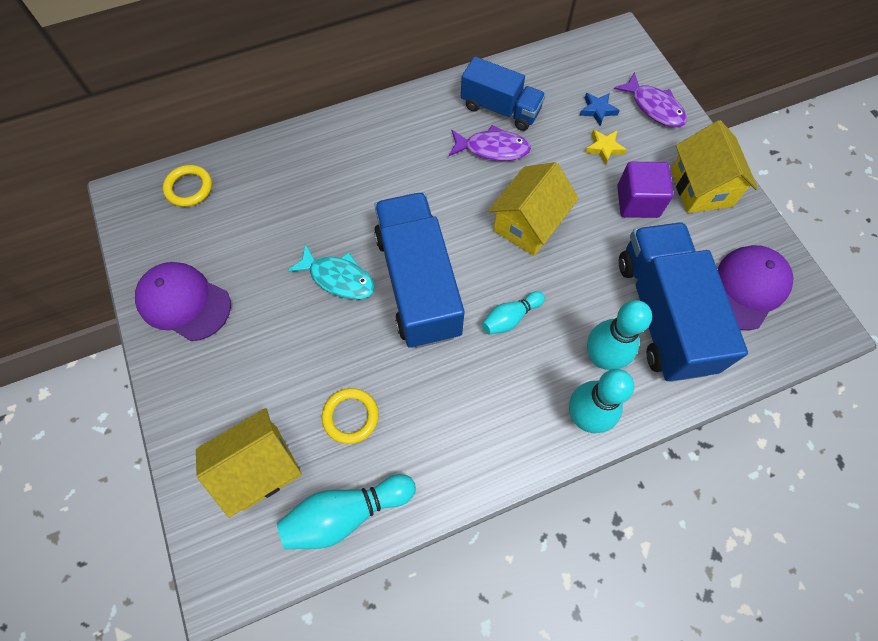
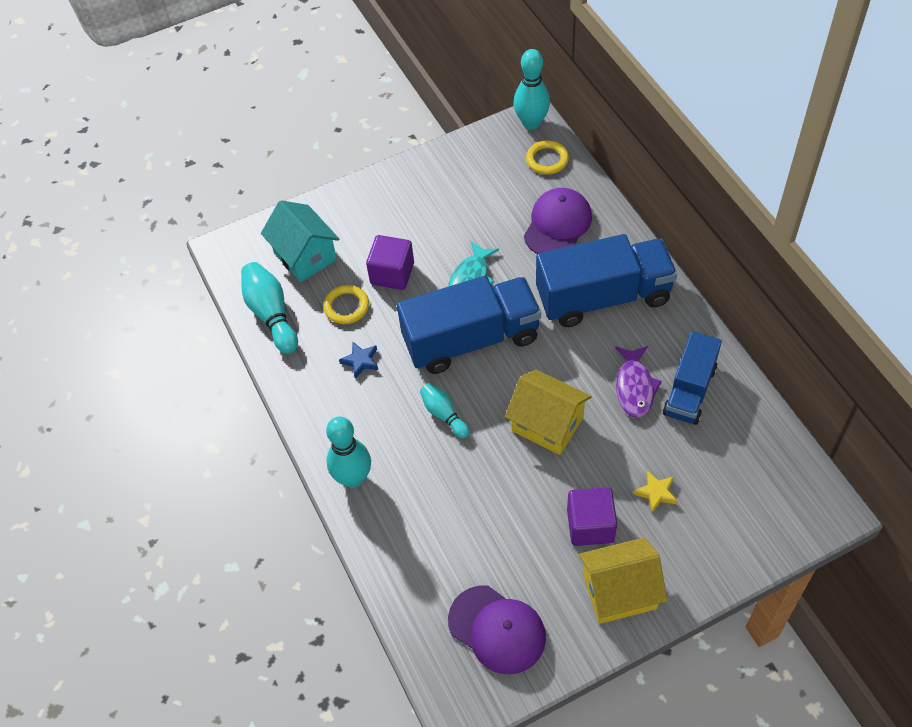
camera: 90 degrees right, 10 degrees down
purple cap [135,262,231,341] -> purple cap moved to [524,188,592,254]
yellow house [196,408,302,518] -> turquoise house [261,200,339,282]
blue star [579,93,620,126] -> blue star moved to [339,342,378,379]
turquoise bowling pin [587,300,652,370] -> turquoise bowling pin moved to [514,49,550,130]
purple fish [614,72,687,127] -> none
blue truck [619,222,748,382] -> blue truck moved to [536,234,677,327]
none -> purple cube [366,235,414,290]

